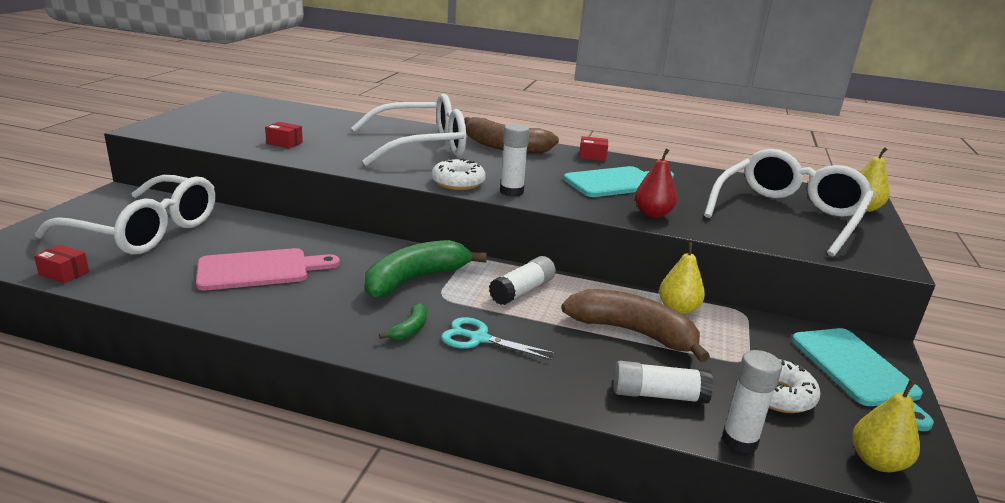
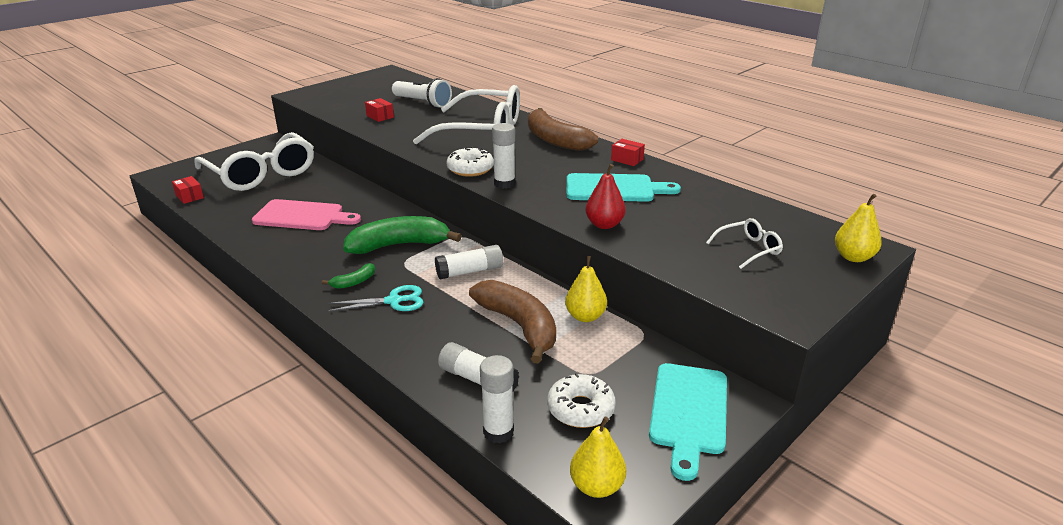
camera: 30 degrees right, 5 degrees up
turquoise scissors [441,317,556,360] -> turquoise scissors turned 120 degrees clockwise [328,285,424,311]
white glasses [704,149,874,257] -> white glasses [706,218,783,269], size x0.43
none -> white flashlight [392,78,452,108]

